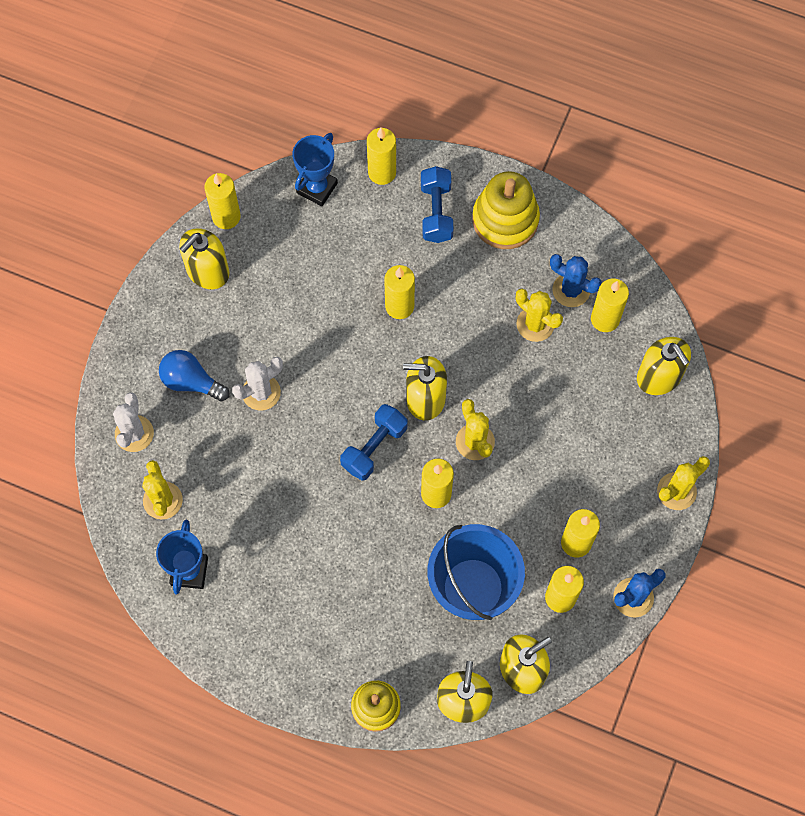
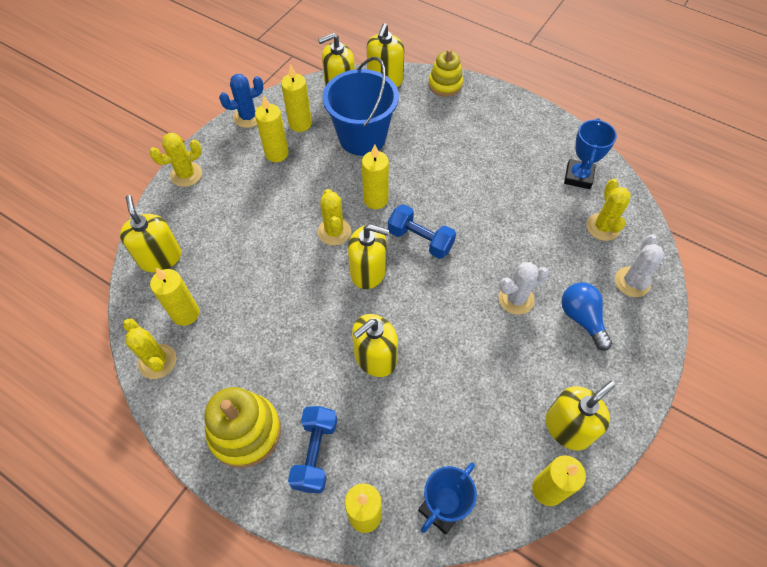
camera: 170 degrees left, 10 degrees down
blue light bulb [159,350,229,401] -> blue light bulb turned 150 degrees counterclockwise [561,282,612,351]
blue dumbbell [340,404,408,481] -> blue dumbbell turned 75 degrees clockwise [388,204,456,259]
yellow candle [384,265,415,319] -> yellow soap dispenser [352,314,398,377]
yellow cactus [516,288,563,342] -> yellow cactus moved to [123,319,176,379]
blue cactus [550,254,602,307] -> none

